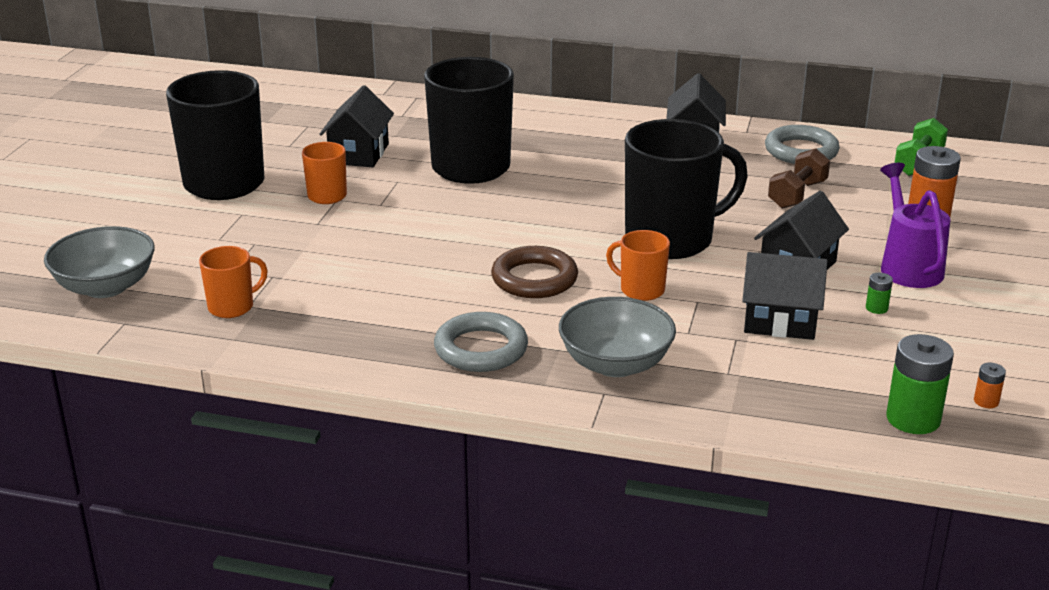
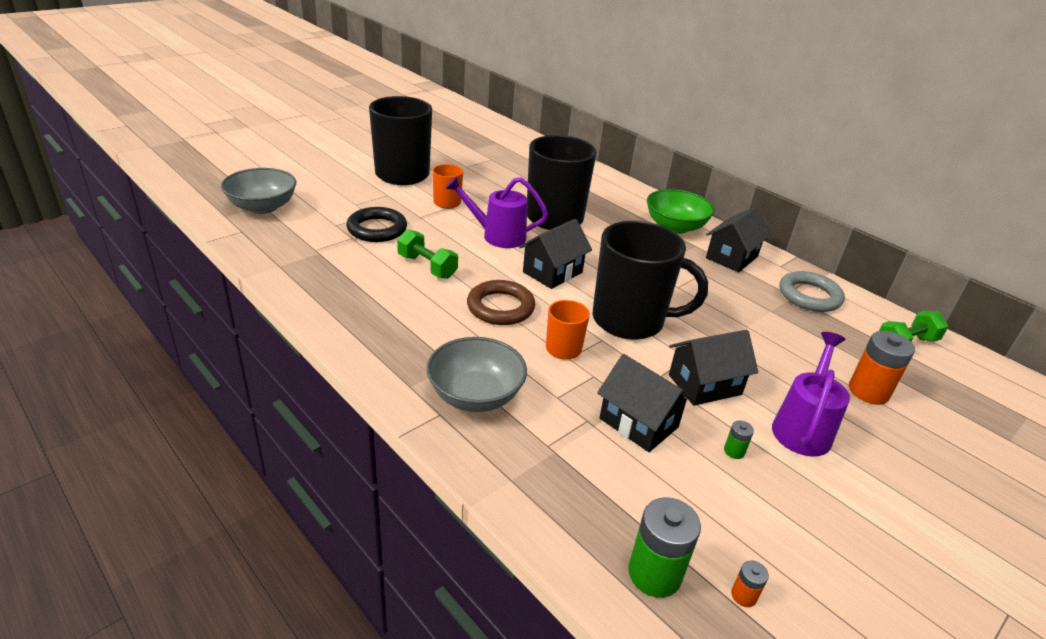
camera: 30 degrees right, 5 degrees up
orange mug [199,246,268,318] -> none
black house [319,85,394,167] -> black house moved to [519,219,592,289]
grey ring [434,312,528,372] -> none
brown dumbbell [768,148,830,209] -> none
none -> black ring [347,207,407,242]
none -> green dumbbell [397,229,458,279]
none -> purple watering can [445,176,548,248]
none -> green bowl [647,189,715,234]

